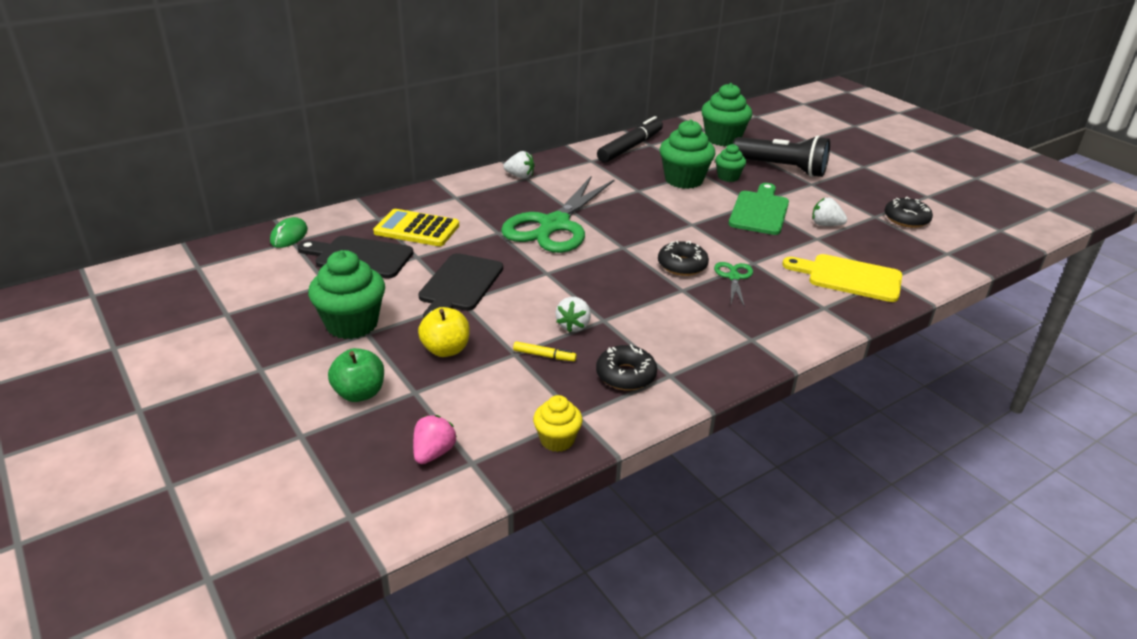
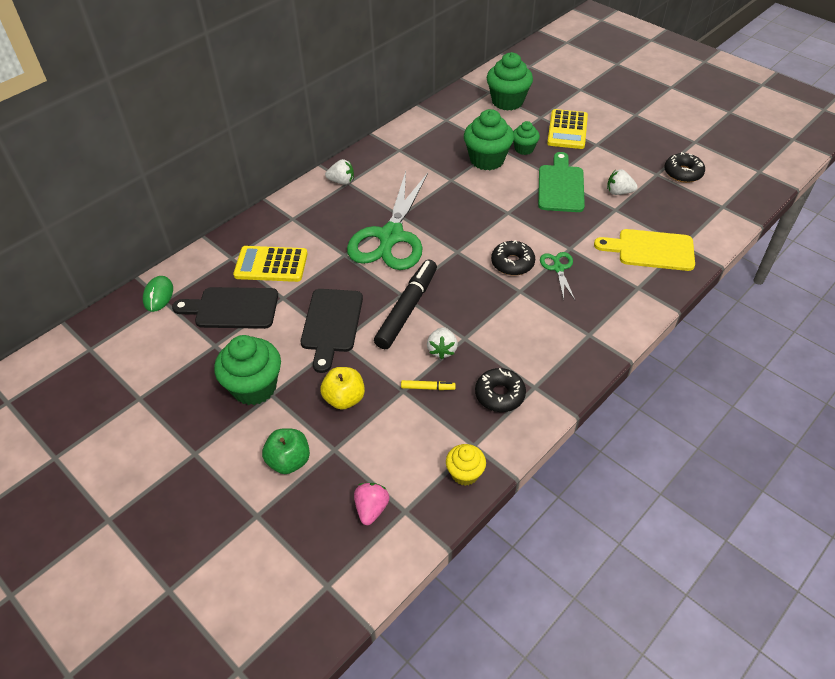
camera: 10 degrees left, 15 degrees up
black marker [597,116,663,163] -> black marker moved to [374,260,437,349]
black flashlight [733,135,830,177] -> yellow calculator [547,109,588,149]

